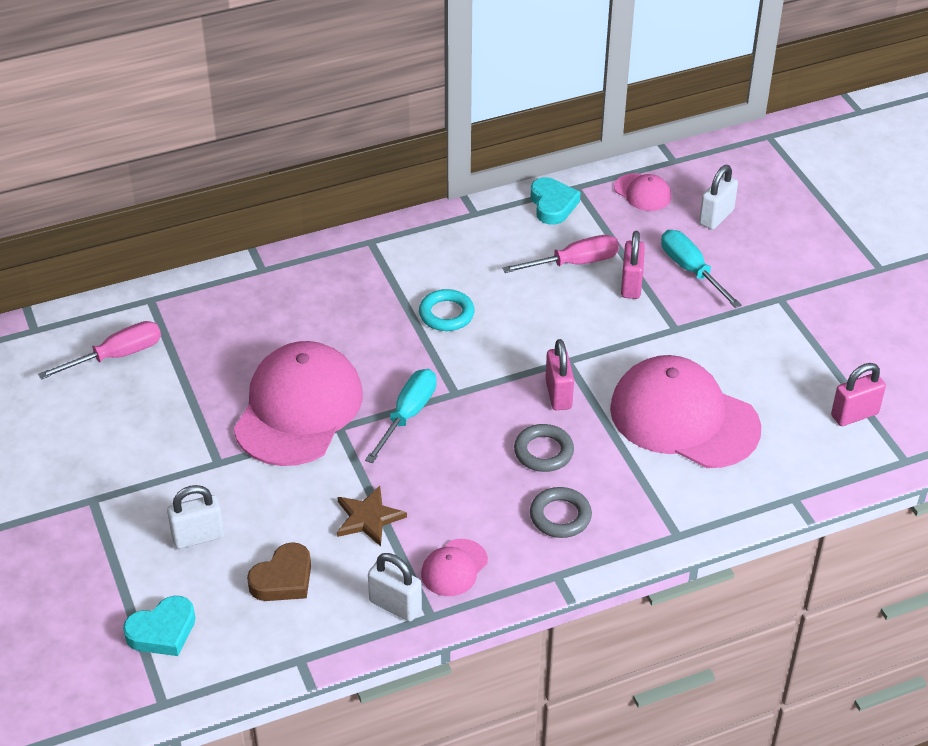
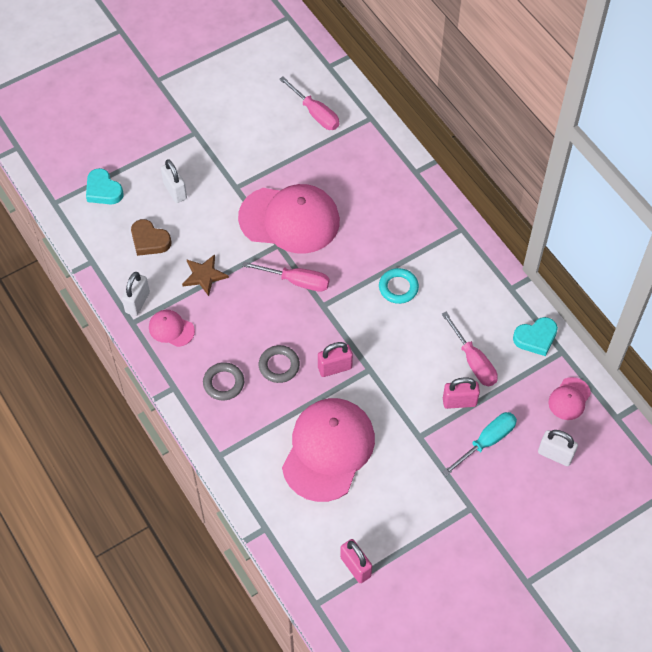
camera: 80 degrees right, 15 degrees up
turquoise screwdriver [365,369,437,464] -> pink screwdriver [242,261,330,292]

